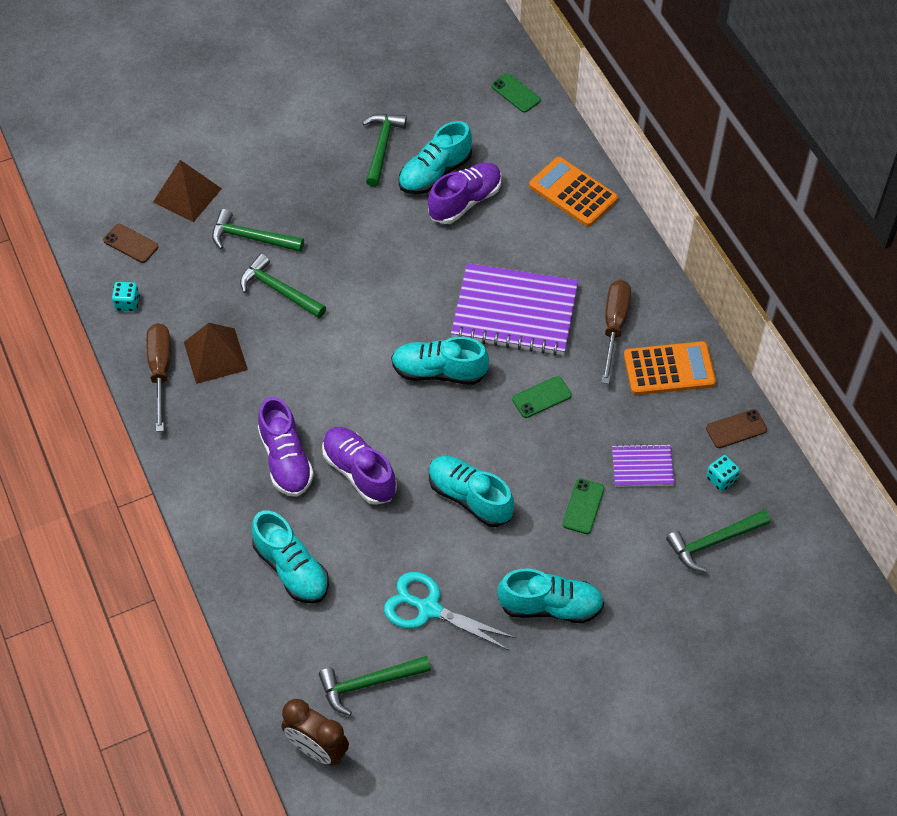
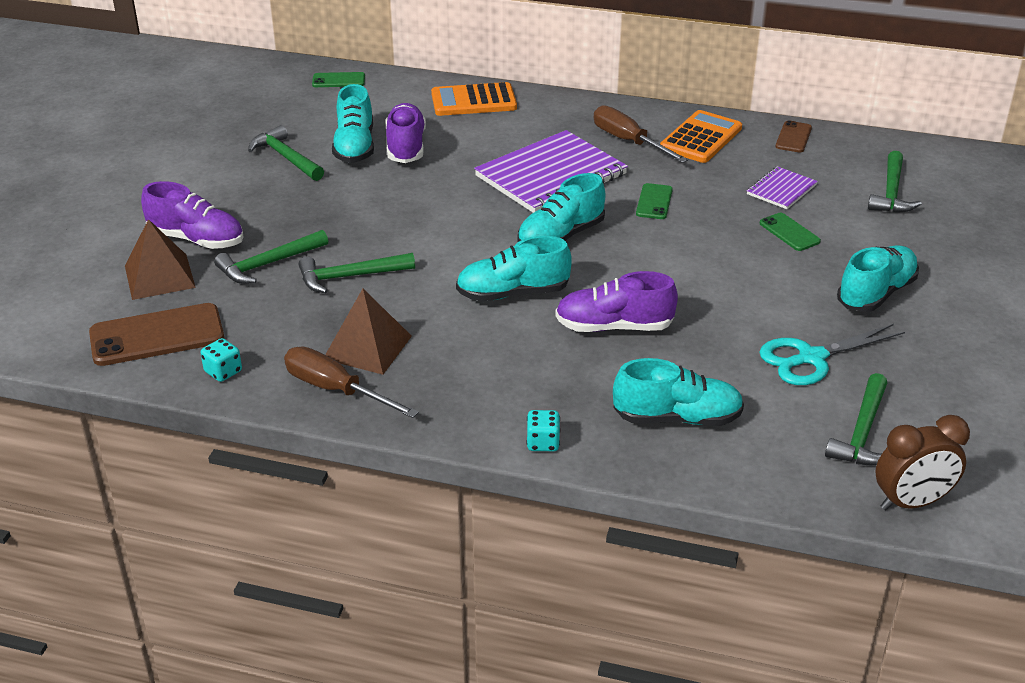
camera: 50 degrees left, 20 degrees down
brown phone [103,224,159,263] -> brown phone [89,303,224,366], size x1.86
purple shoe [258,397,314,497] -> purple shoe moved to [141,181,244,249]
turquoise shoe [429,456,514,527] -> turquoise shoe moved to [456,236,571,301]
turquoise dice [706,455,740,491] -> turquoise dice moved to [526,410,560,451]

